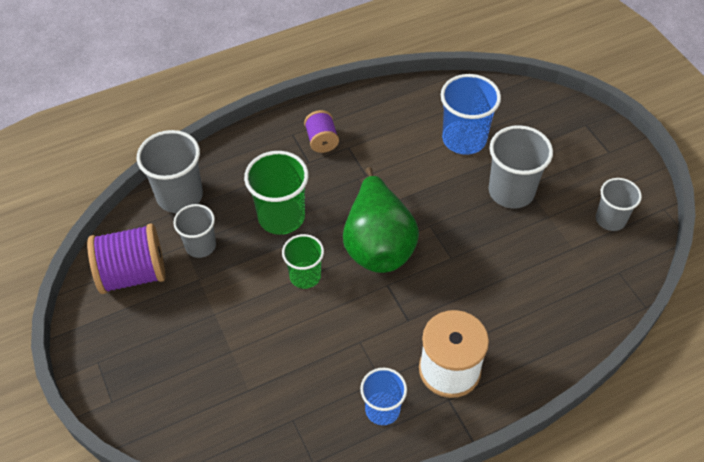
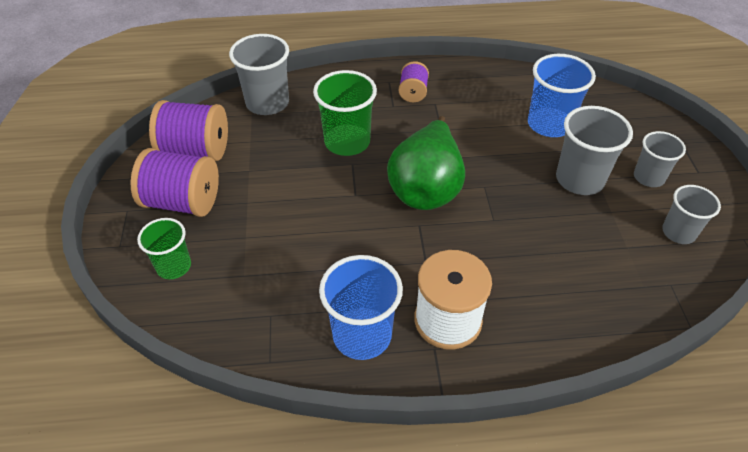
camera: 20 degrees right, 5 degrees down
grey cup [173,204,216,258] -> grey cup moved to [634,131,686,187]
green cup [282,234,324,289] -> green cup moved to [137,218,191,279]
blue cup [360,368,407,425] -> blue cup [319,255,403,360], size x1.56
none -> purple spool [131,148,219,217]

